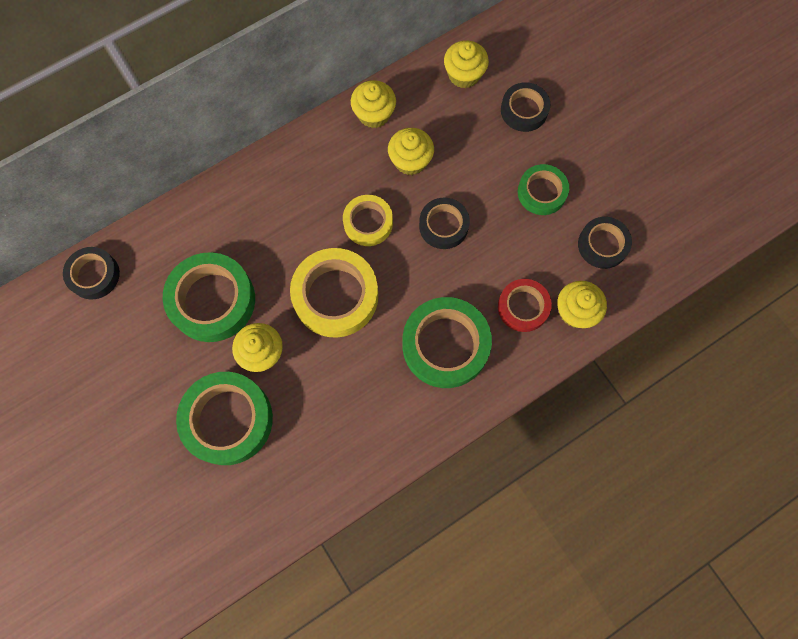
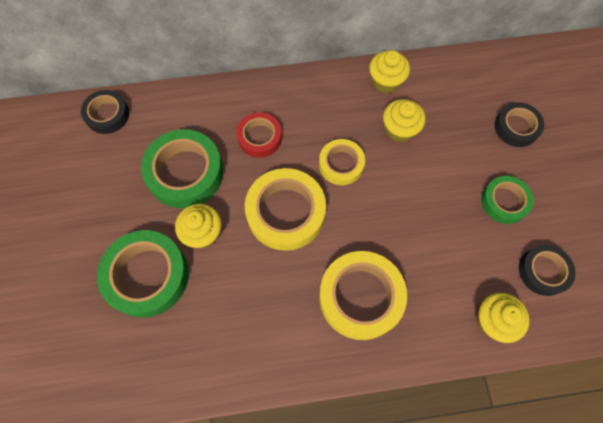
camera: 25 degrees right, 5 degrees down
green tape [403,297,492,388] -> yellow tape [319,251,407,340]
black tape [419,198,470,249] -> none
yellow cupcake [444,41,489,88] -> none
red tape [498,279,552,332] -> red tape moved to [237,112,282,158]

